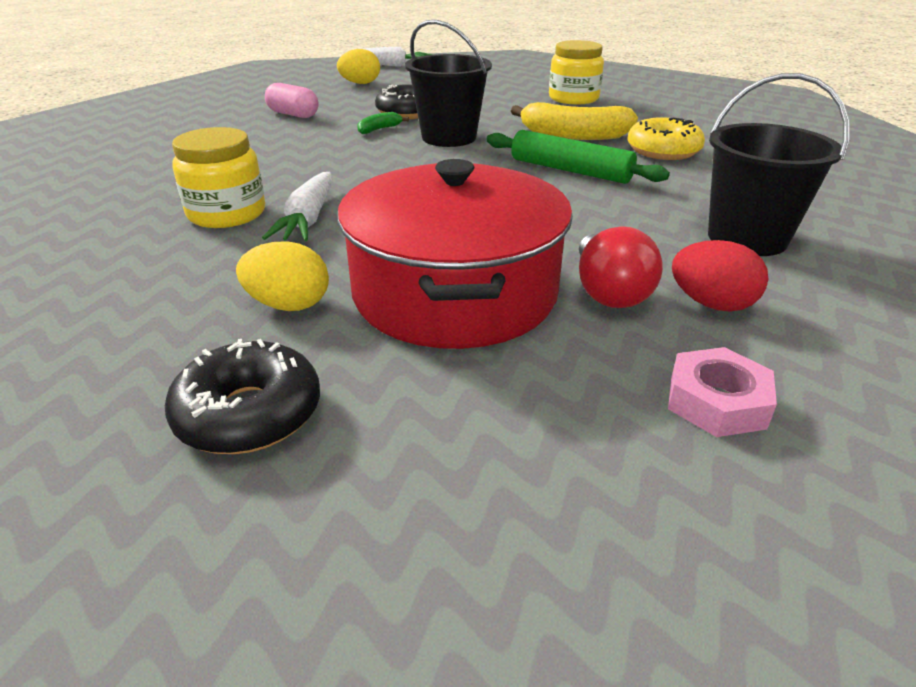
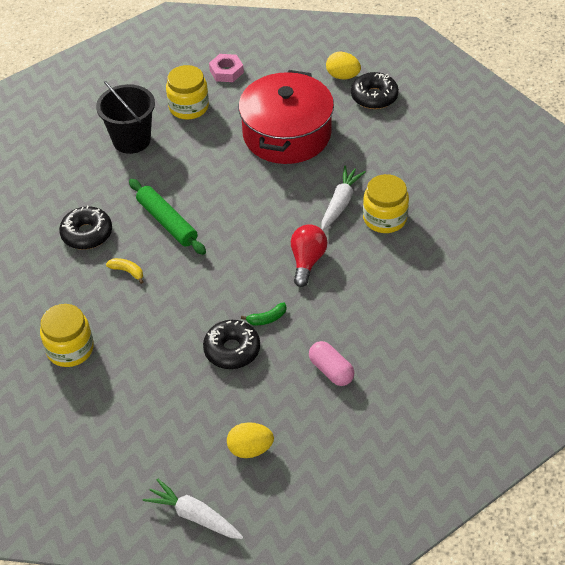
camera: 160 degrees left, 15 degrees up
yellow egg [236,241,329,311] -> yellow egg moved to [326,52,361,79]
black bucket [405,20,492,147] -> none
yellow banana [511,102,638,140] -> yellow banana [106,258,143,284], size x0.47
red light bulb [579,226,663,308] -> red light bulb moved to [291,224,328,287]
yellow donut [628,117,705,160] -> black donut [59,205,112,250]
red egg [672,240,768,312] -> yellow jar [166,65,209,120]

